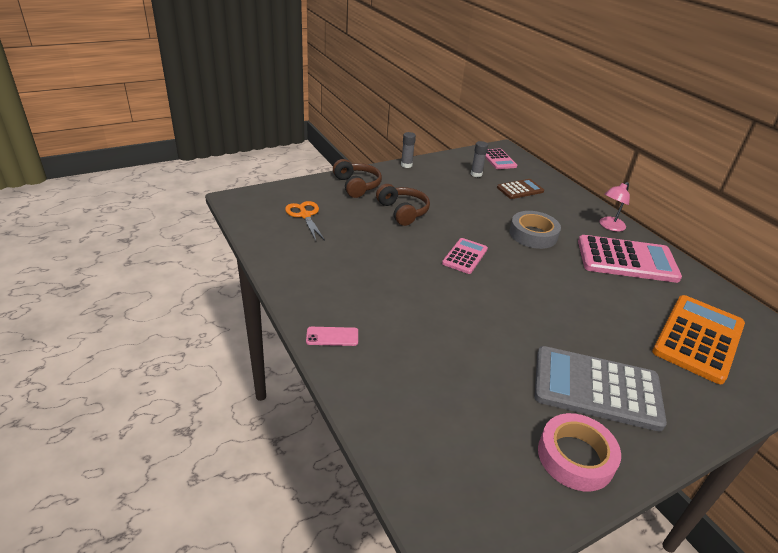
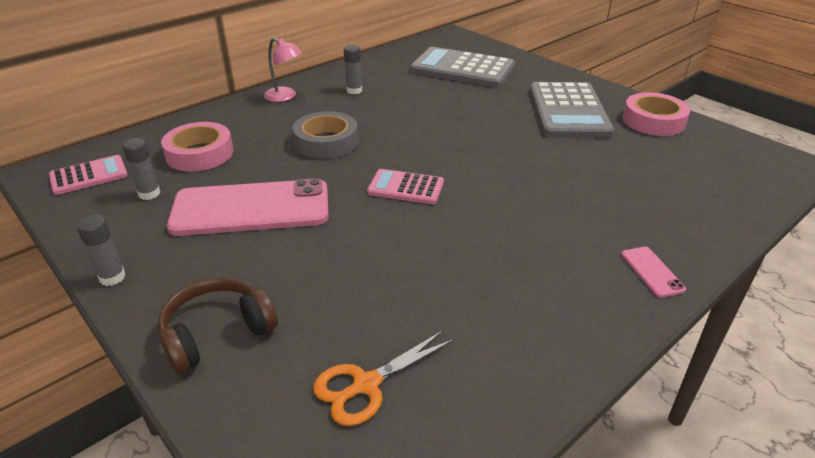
camera: 100 degrees left, 0 degrees up
brown headphones [376,184,430,226] -> none
brown calculator [497,179,544,199] -> pink tape [161,122,233,172]
pink calculator [578,235,682,283] -> grey glue stick [344,45,362,95]
orange calculator [652,295,745,384] -> grey calculator [410,47,515,88]
none -> pink phone [167,178,329,236]

